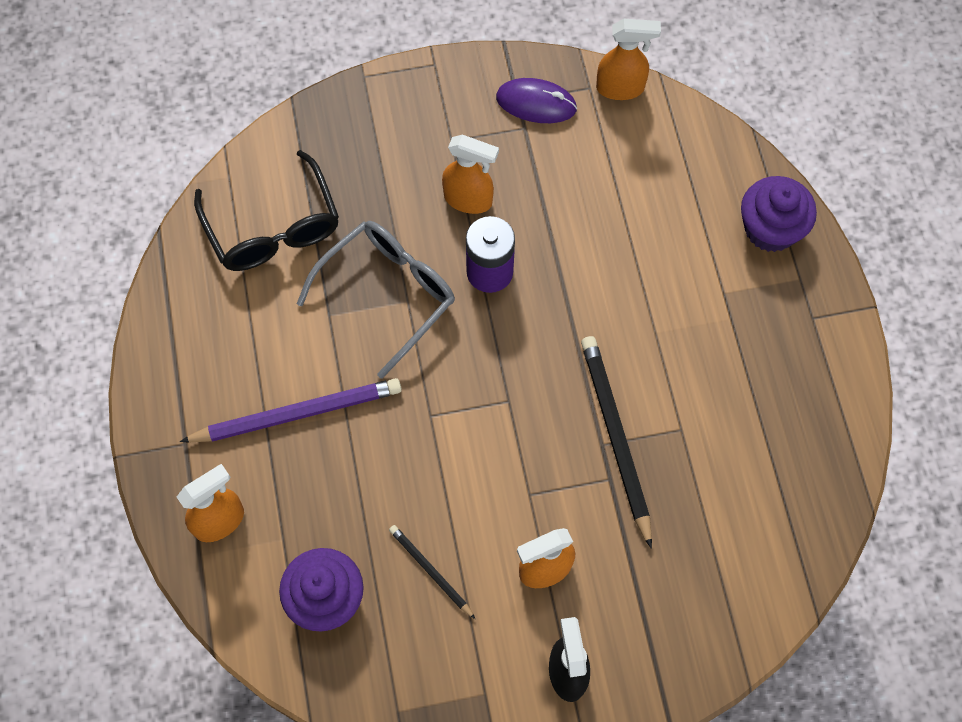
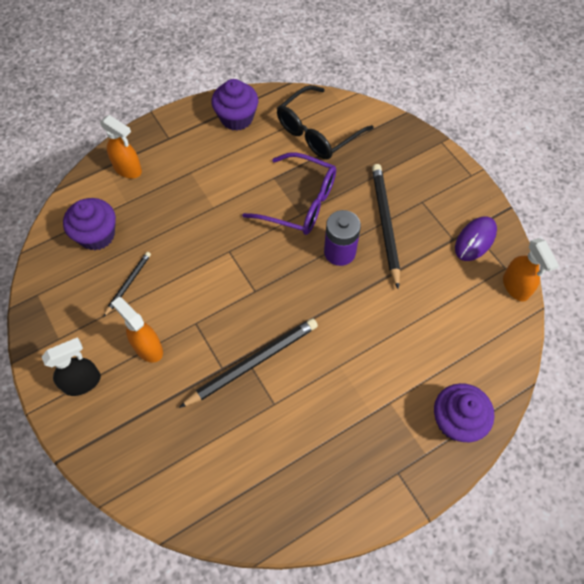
camera: 70 degrees right, 5 degrees down
purple pencil [180,378,402,442] -> none
grey glasses [297,221,455,379] -> purple glasses [242,152,336,235]
orange spray bottle [442,134,499,214] -> black pencil [372,164,400,289]
purple mouse [496,78,577,123] -> purple mouse turned 45 degrees clockwise [455,216,497,261]
none -> purple cupcake [211,79,258,131]

